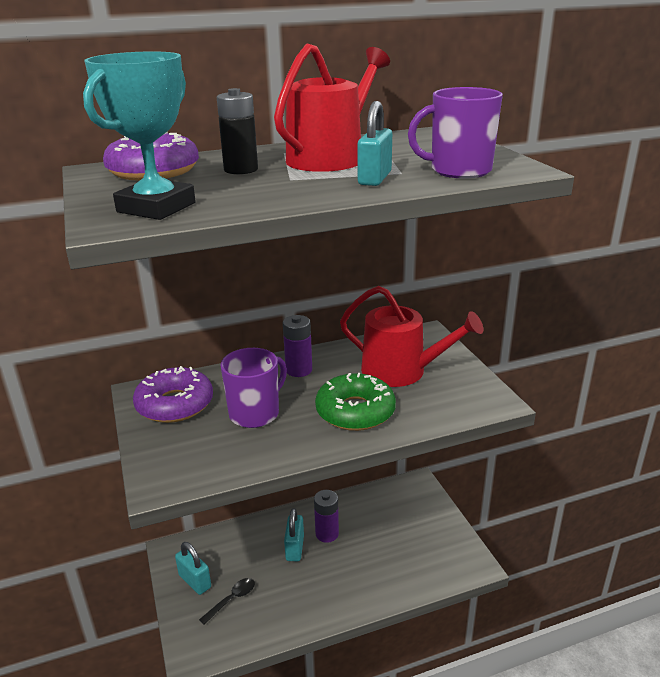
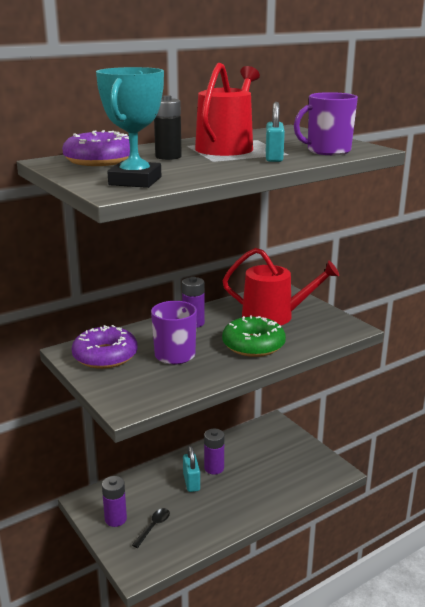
camera: 15 degrees left, 5 degrees down
turquoise padlock [175,542,211,595] -> purple battery [102,476,127,527]

